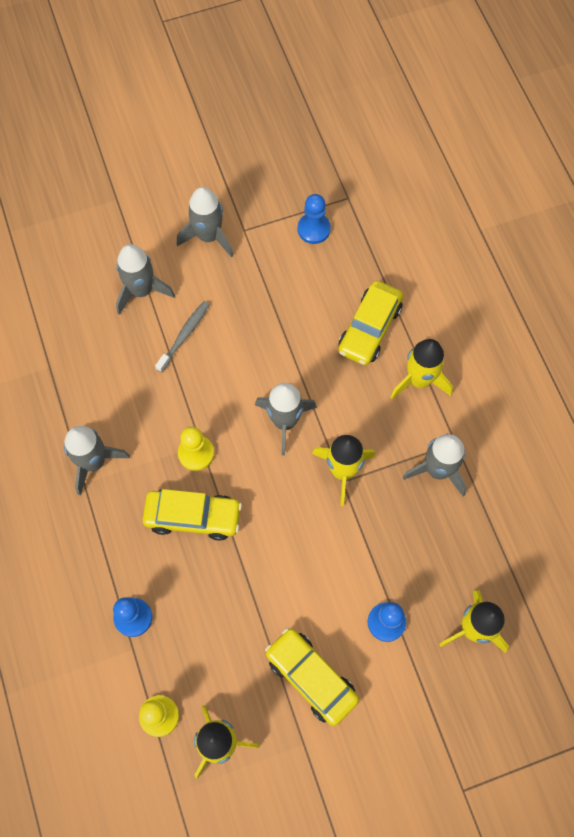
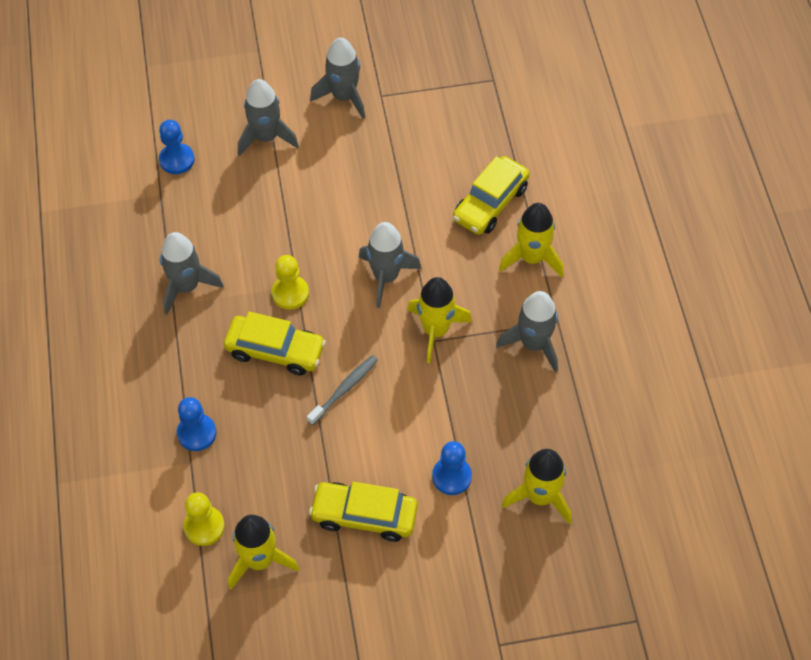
camera: 10 degrees right, 10 degrees down
grey toothbrush [155,301,210,373] -> grey toothbrush moved to [307,355,378,425]
yellow car [265,628,359,726] -> yellow car turned 45 degrees counterclockwise [309,482,418,542]
blue pawn [298,194,331,244] -> blue pawn moved to [159,120,194,174]

